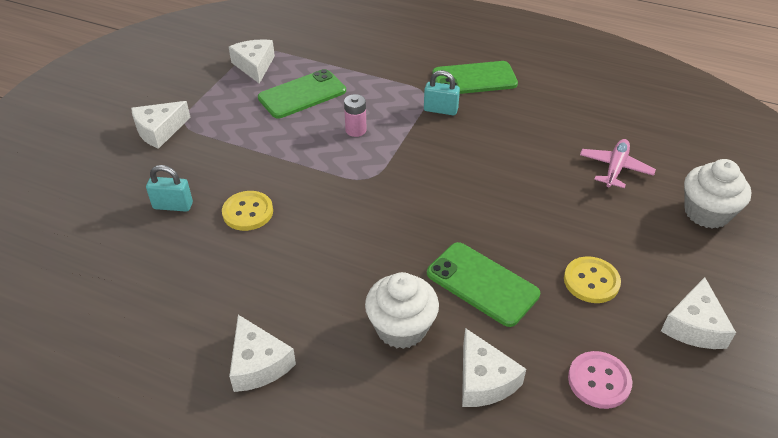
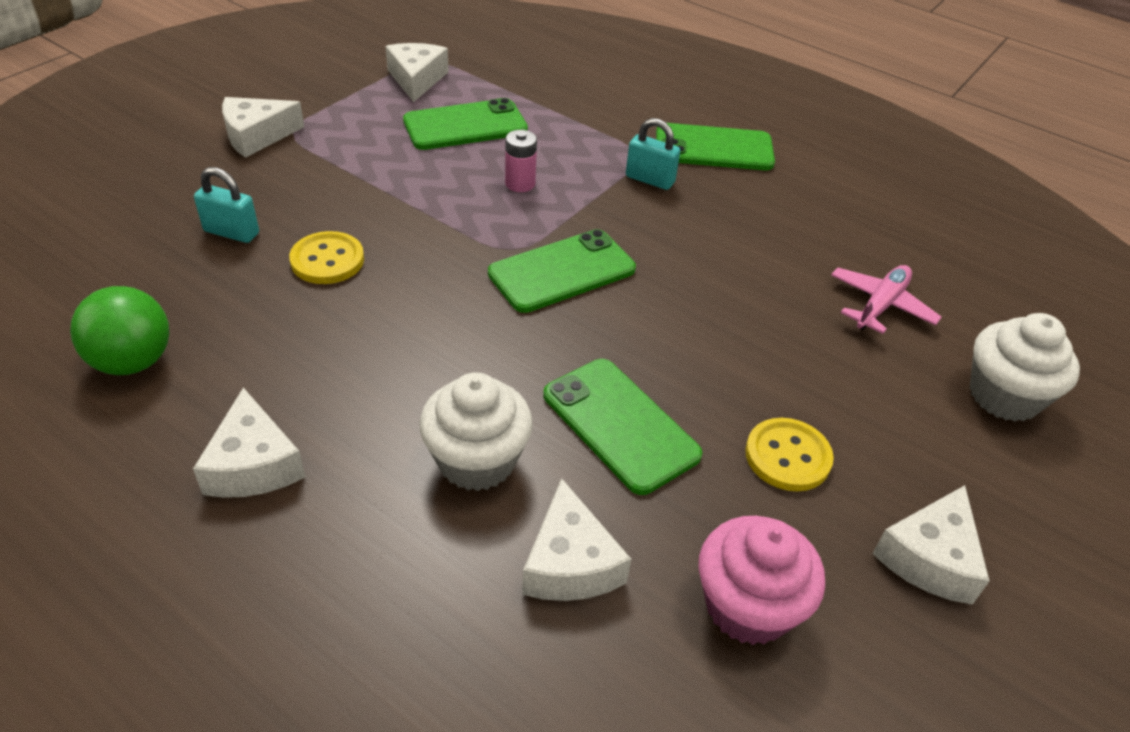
camera: 10 degrees right, 0 degrees up
pink button [568,351,632,409] -> pink cupcake [698,516,825,645]
none -> green ball [70,286,169,375]
none -> green phone [488,229,636,313]

